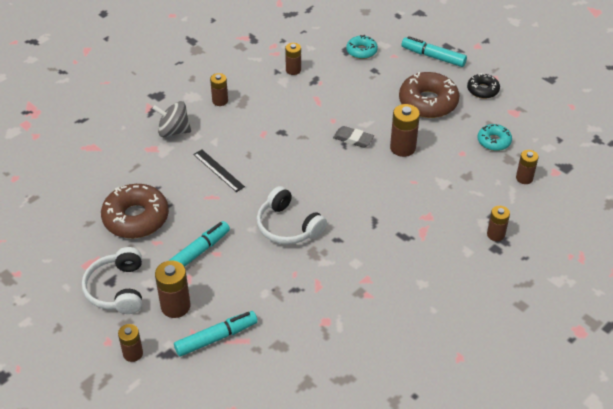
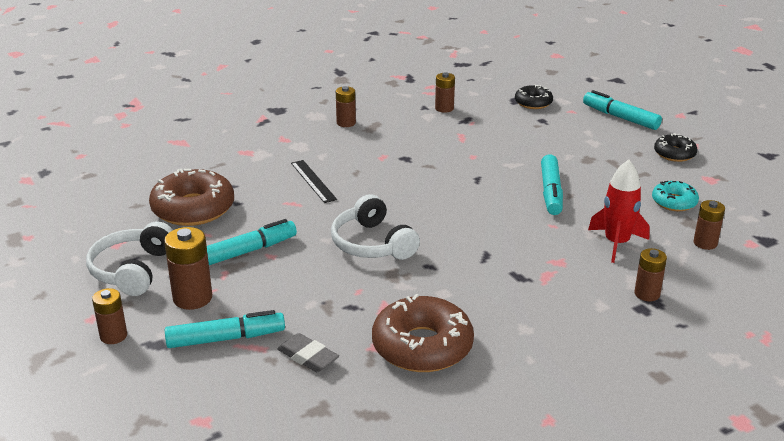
camera: 15 degrees right, 15 degrees down
grey spinning top [152,101,191,137] -> none
grey eraser [333,126,374,148] -> grey eraser moved to [277,333,339,372]
turquoise donut [346,35,378,59] -> black donut [515,85,553,109]
brown battery [390,104,420,157] -> turquoise marker [541,154,563,215]
brown donut [399,72,460,118] -> brown donut moved to [372,294,474,372]
none -> red rocket [588,160,650,263]

